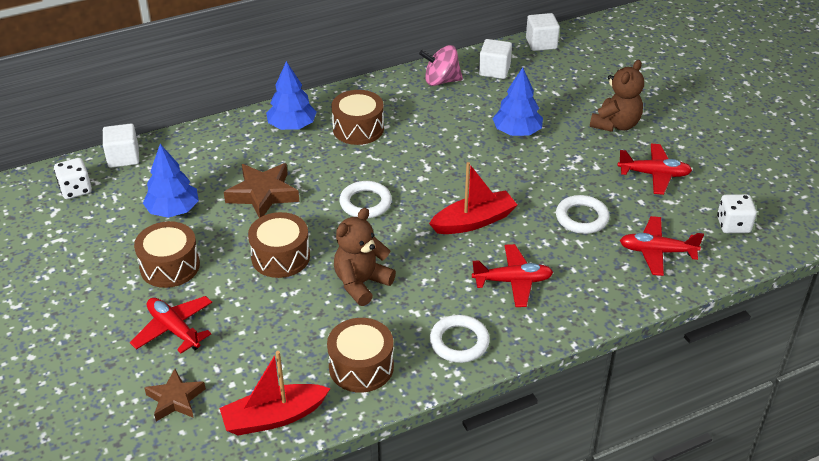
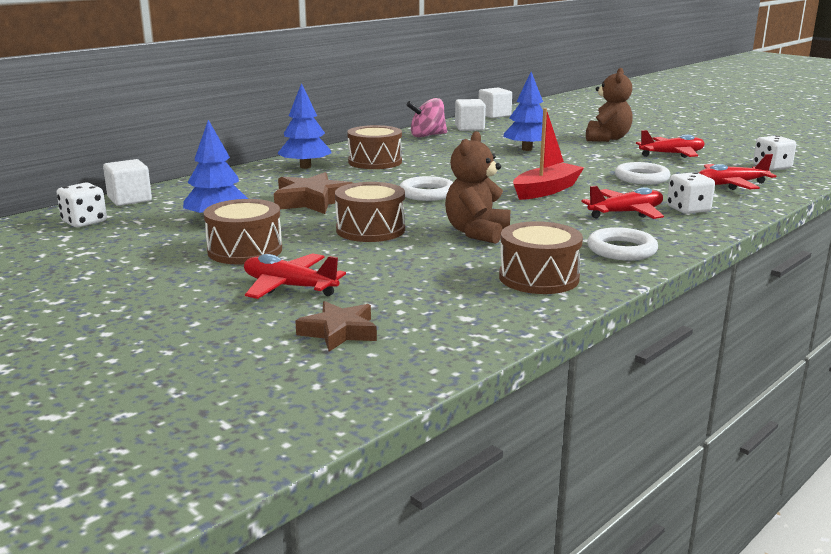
camera: 20 degrees left, 20 degrees down
red boat [219,351,331,435] -> none
none -> white dice [667,172,715,214]

